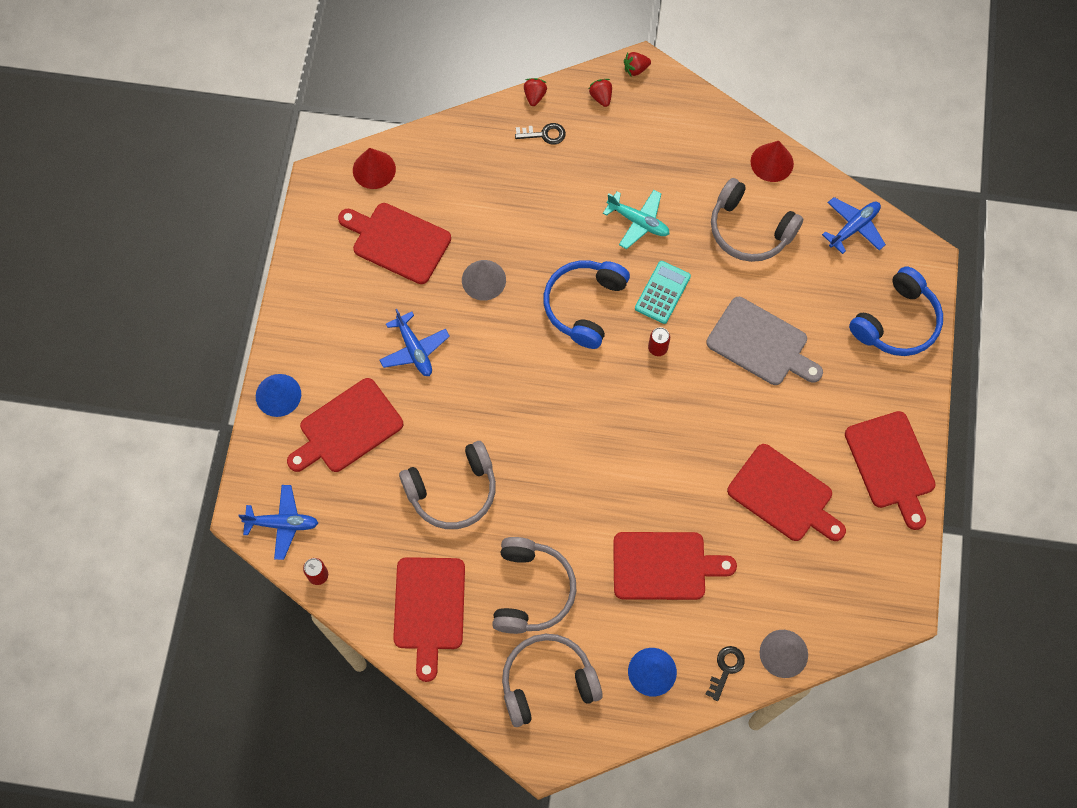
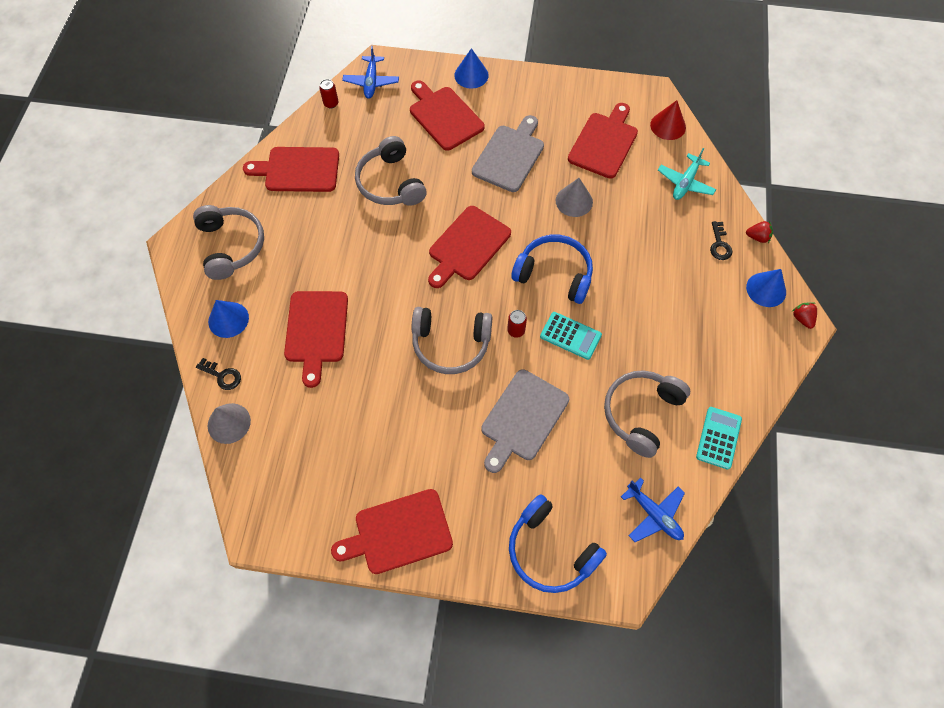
camera: 90 degrees right, 5 degrees down
blue plane [379,309,450,376] -> grey cutting board [472,115,544,192]
grey headphones [492,537,576,634] -> grey headphones moved to [412,307,492,374]
red strawberry [589,79,612,107] -> blue cone [746,269,786,307]
turquoise plane [603,190,670,249] -> turquoise plane moved to [658,148,716,200]
red cutting board [727,444,846,541] -> red cutting board moved to [428,206,511,288]
red cone [751,141,794,182] -> turquoise calculator [696,407,742,470]

